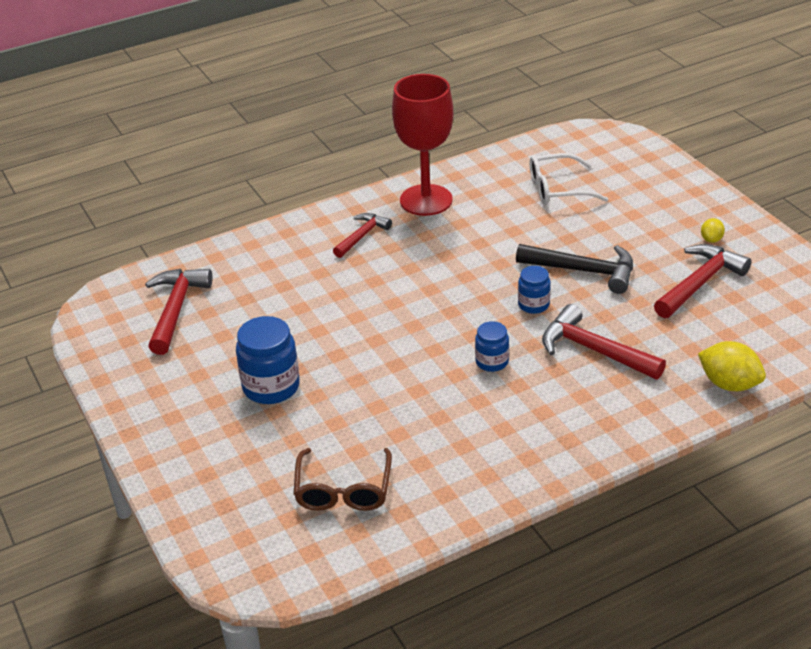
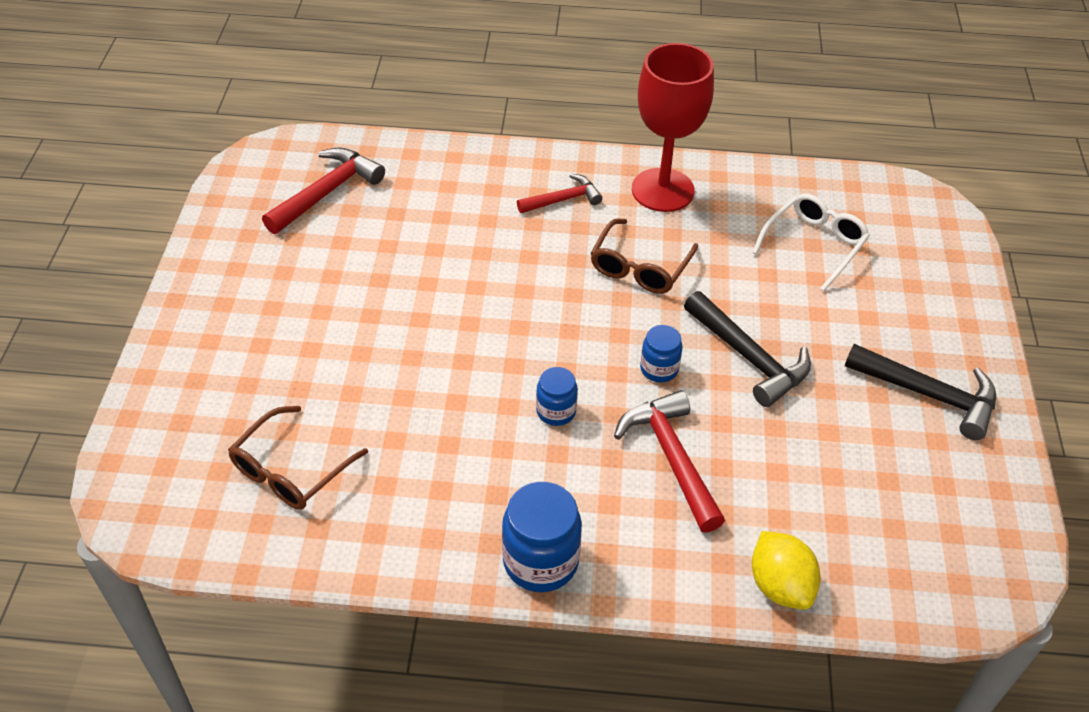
camera: 30 degrees right, 10 degrees up
blue jar [236,316,300,404] -> blue jar moved to [502,482,582,592]
white glasses [530,153,608,205] -> white glasses turned 105 degrees clockwise [752,193,870,291]
red hammer [654,244,751,318] -> none
yellow lemon [701,218,725,243] -> black hammer [845,344,996,440]
none -> brown glasses [590,219,698,294]

